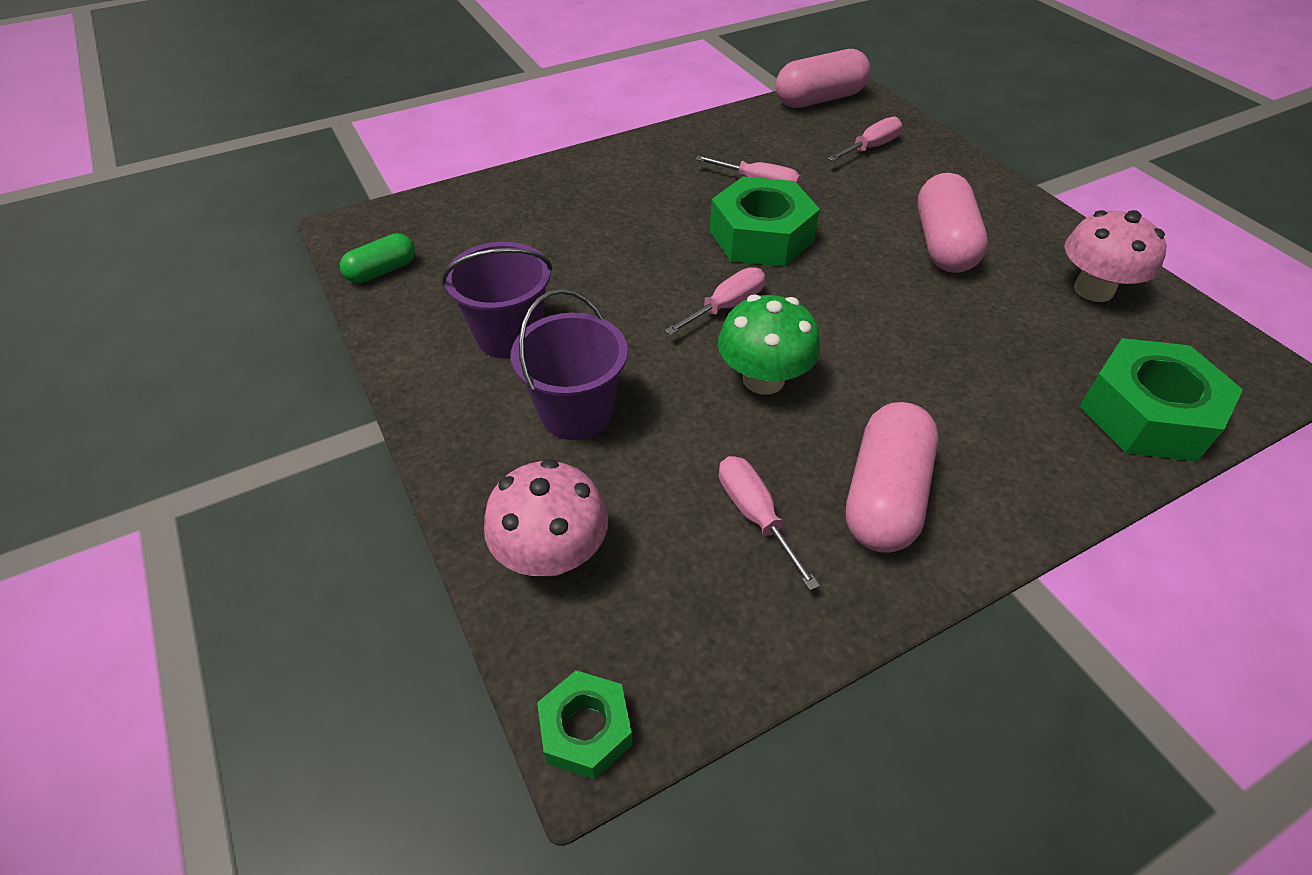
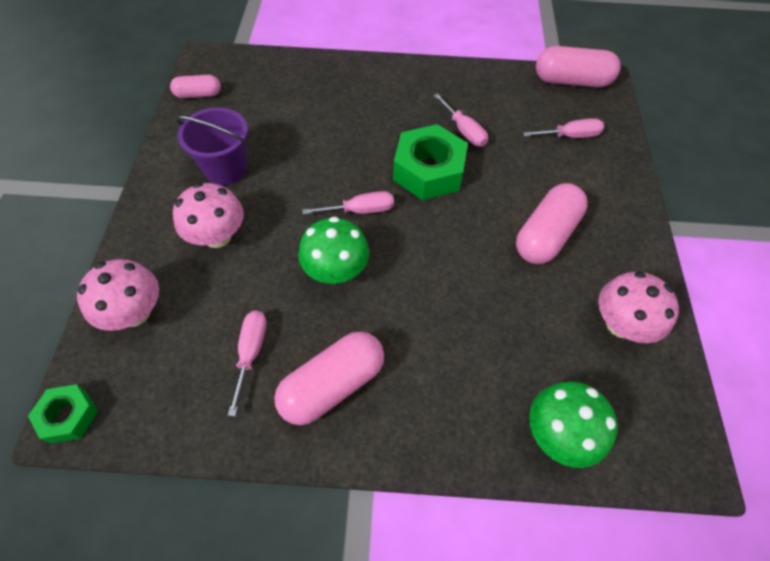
camera: 30 degrees right, 10 degrees up
green capsule [340,233,415,283] -> pink capsule [170,75,221,98]
purple bucket [511,289,628,440] -> pink mushroom [173,183,244,248]
green nut [1080,338,1243,462] -> green mushroom [529,381,618,468]

